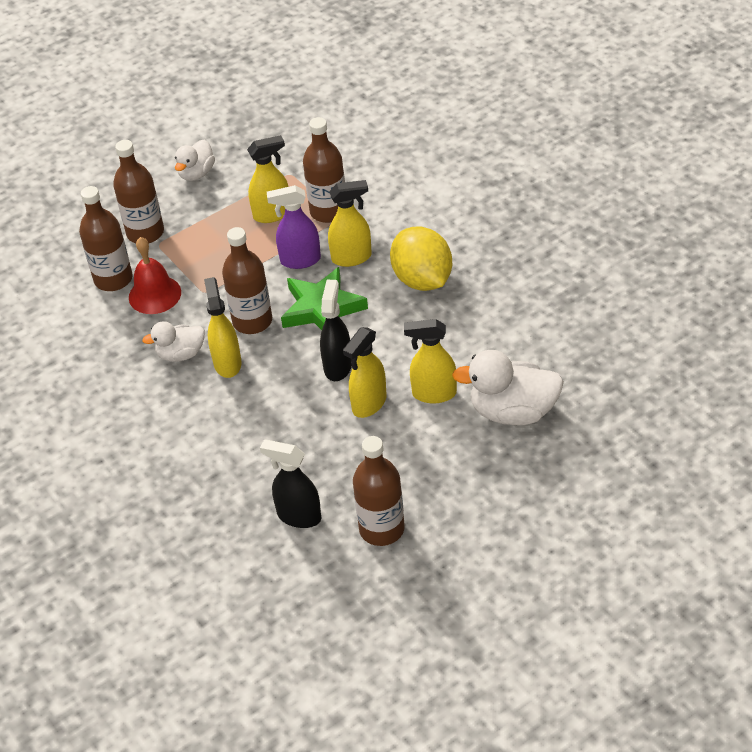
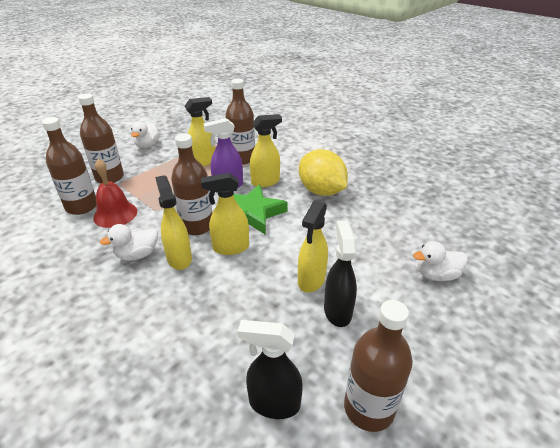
camera: 15 degrees left, 10 degrees down
black spray bottle [320,280,352,381] -> black spray bottle moved to [324,220,357,327]
yellow spray bottle [404,319,457,404] -> yellow spray bottle moved to [201,173,249,255]
white duck [452,350,564,425] -> white duck [413,241,468,281], size x0.60

